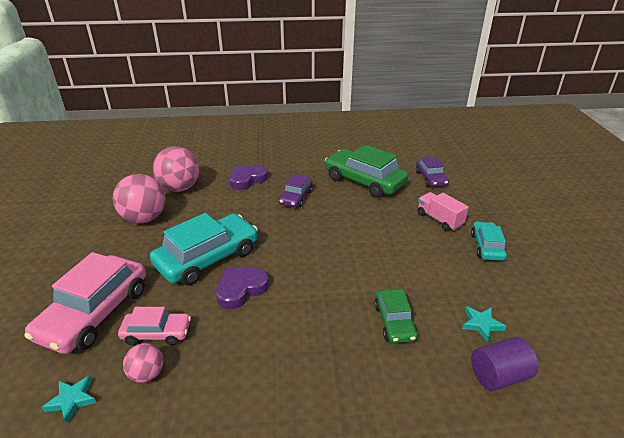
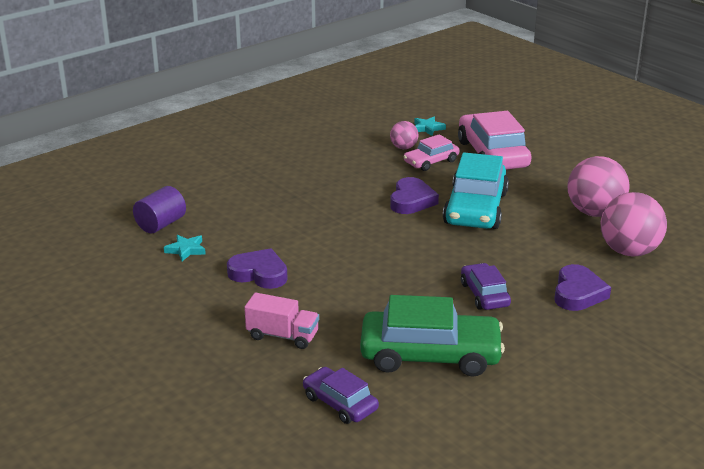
camera: 145 degrees right, 5 degrees down
green car [374,289,417,343] -> none
turquoise car [471,222,507,261] -> none
none -> purple heart [227,248,288,289]

